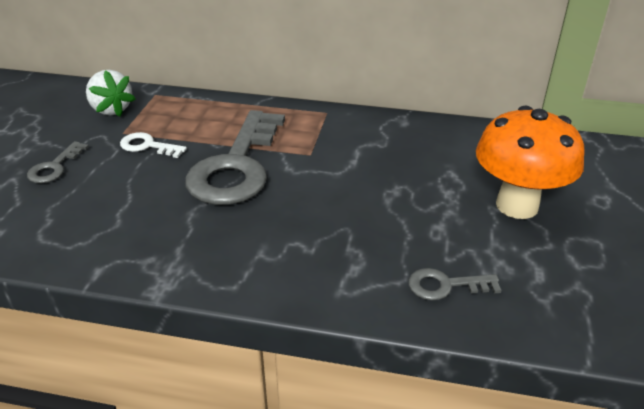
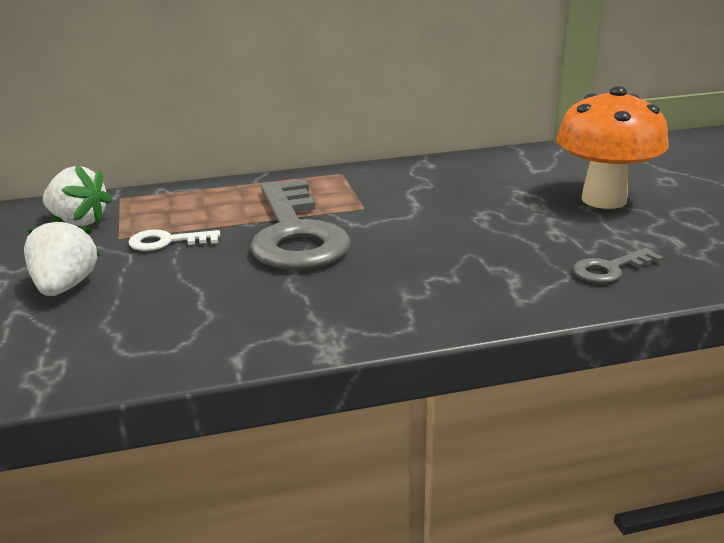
camera: 25 degrees left, 10 degrees down
grey key [27,141,89,183] -> white strawberry [24,215,100,296]

